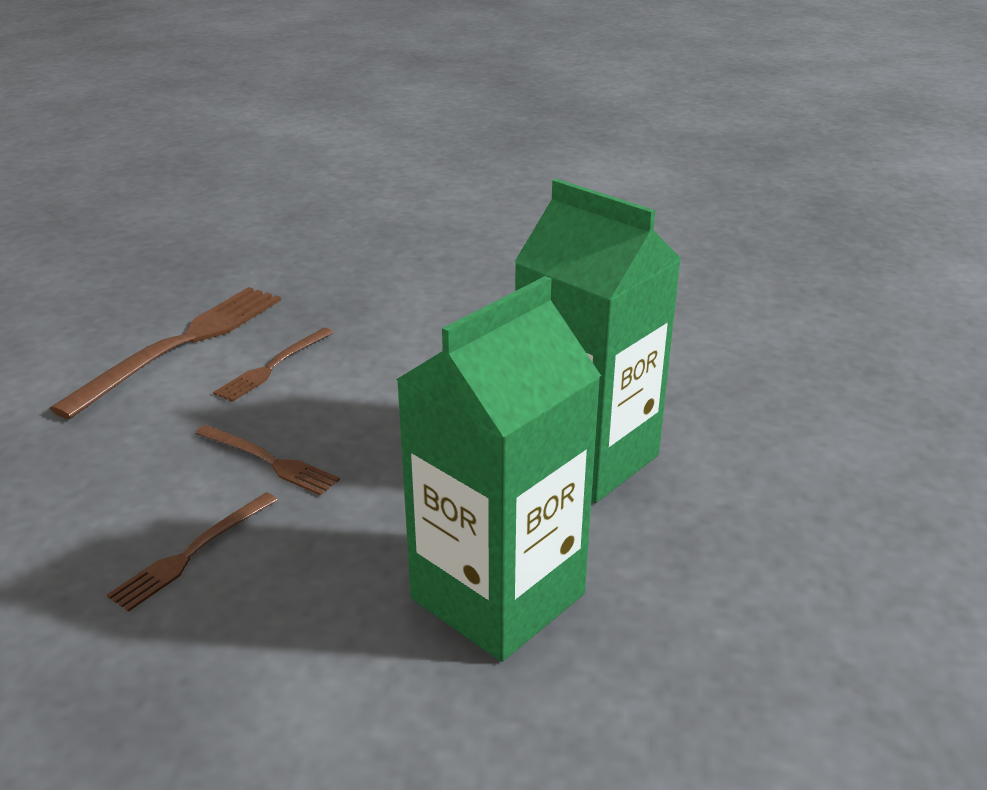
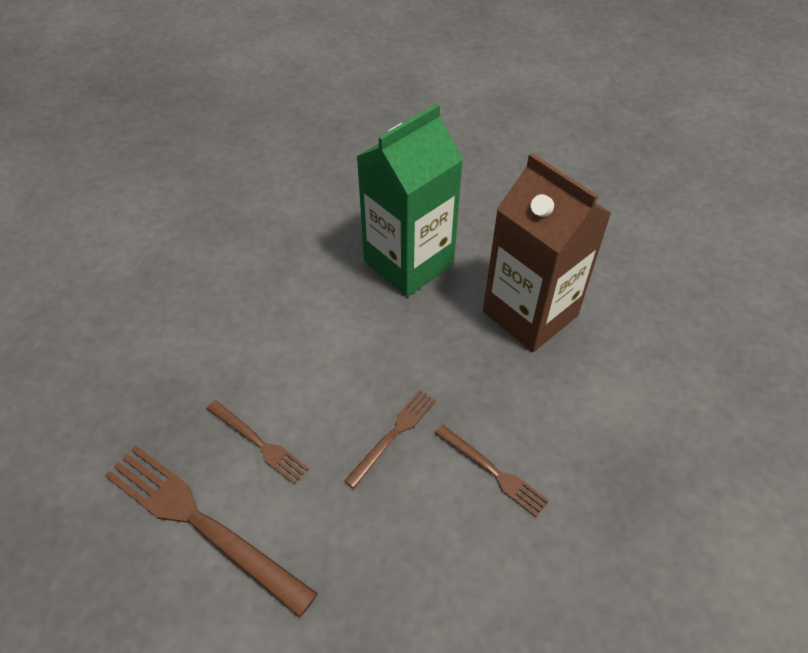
camera: 85 degrees left, 20 degrees up
green carton [396,276,601,662] -> brown carton [483,153,611,352]

